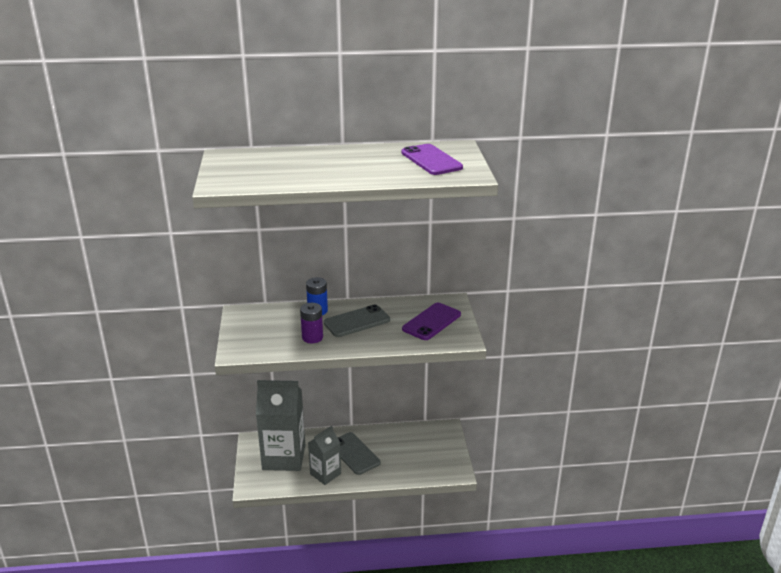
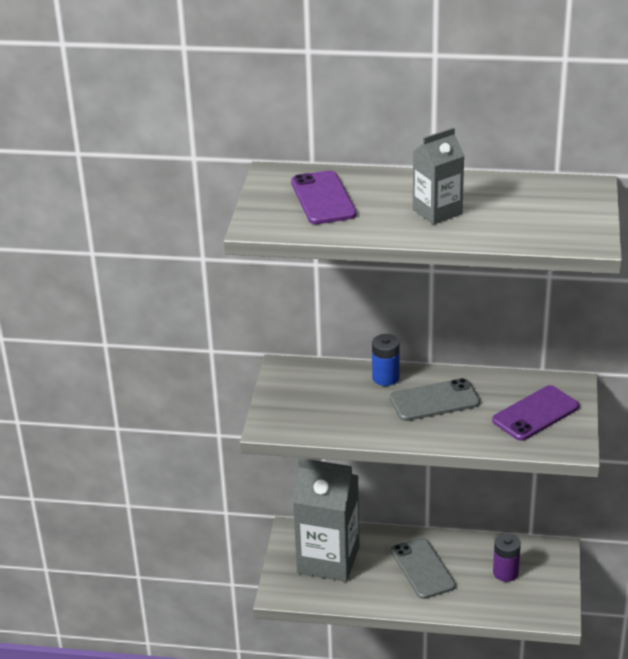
camera: 15 degrees right, 5 degrees up
purple battery [300,303,323,343] -> purple battery moved to [493,533,521,582]
grey carton [308,426,341,485] -> grey carton moved to [413,127,465,225]
purple phone [401,144,463,175] -> purple phone moved to [291,171,357,224]

